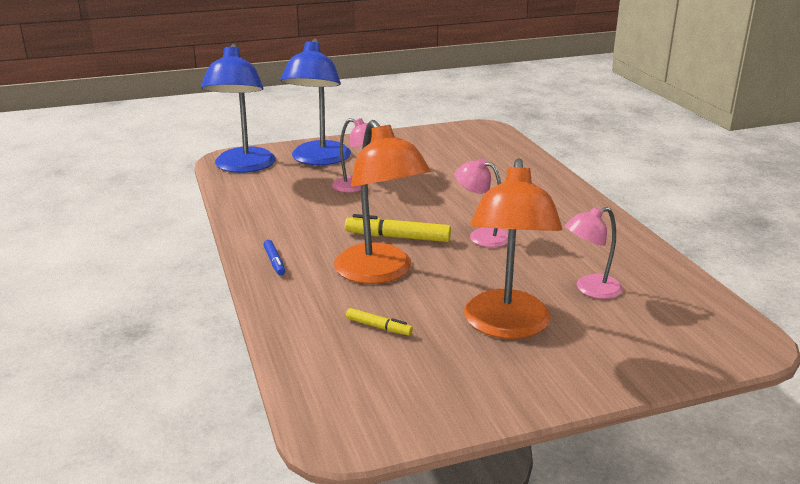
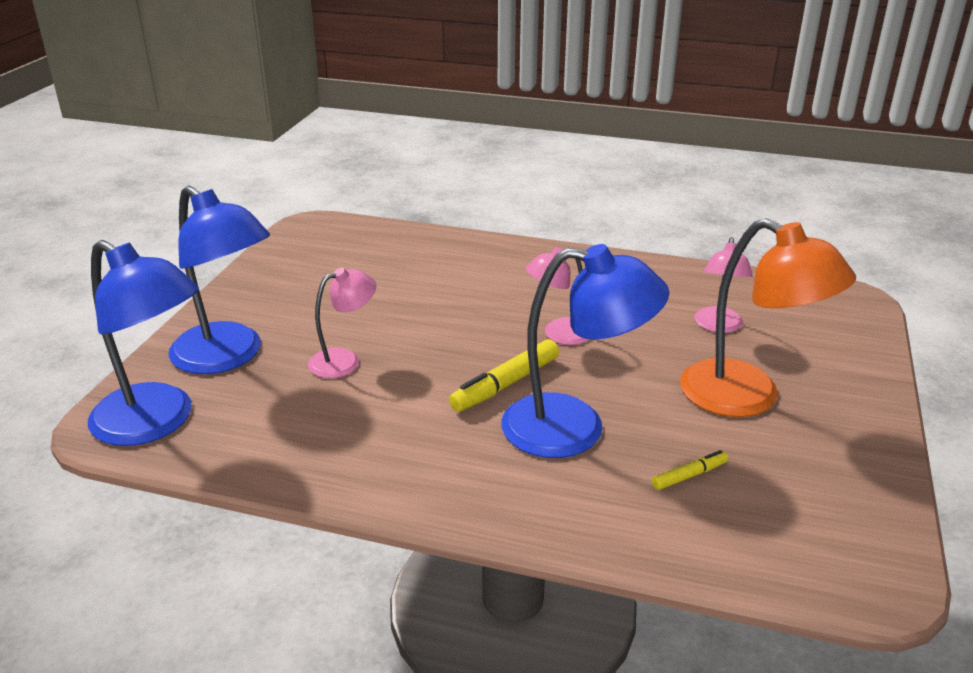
camera: 55 degrees left, 5 degrees up
blue marker [263,240,285,276] -> none
orange lamp [334,120,431,284] -> blue lamp [501,244,670,458]

